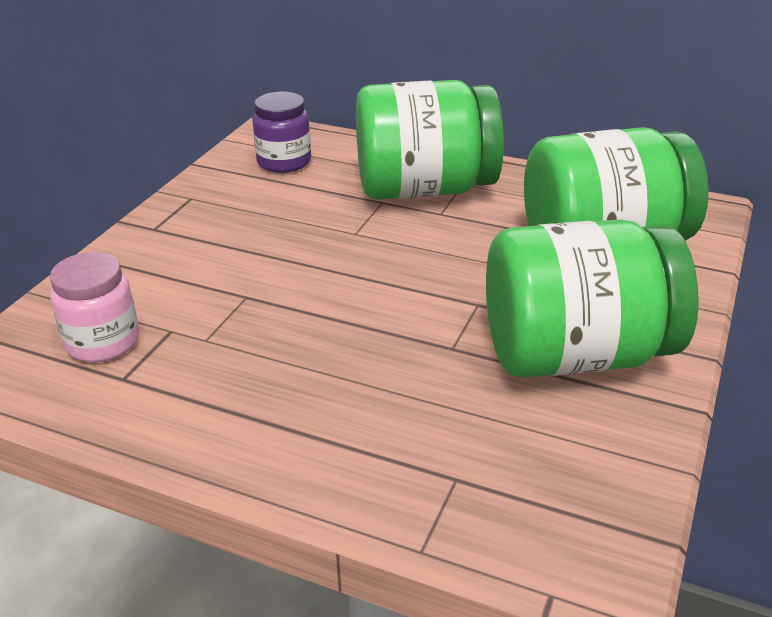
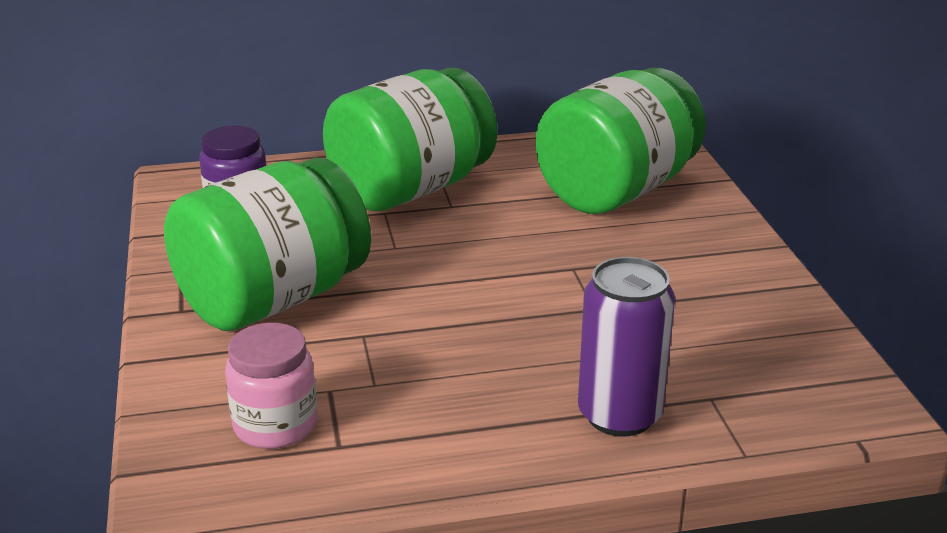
camera: 35 degrees left, 5 degrees down
green jar [486,219,699,377] -> green jar moved to [164,157,371,331]
none -> purple can [578,257,675,437]

